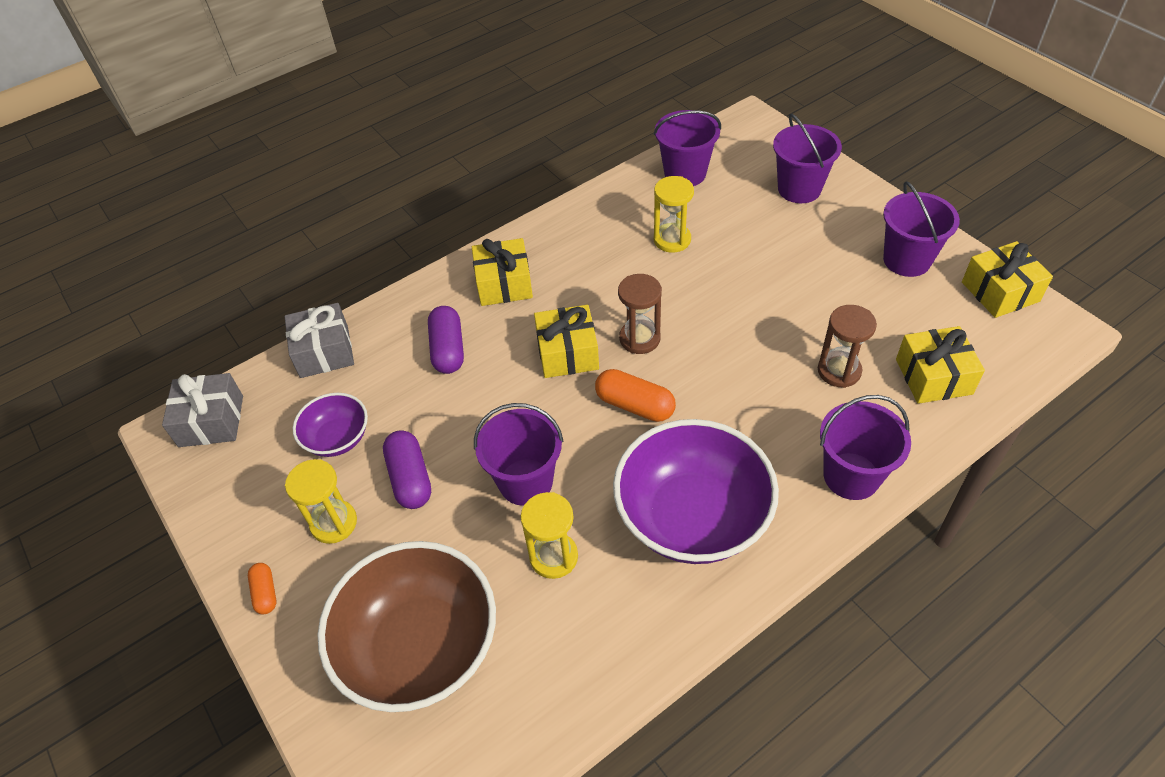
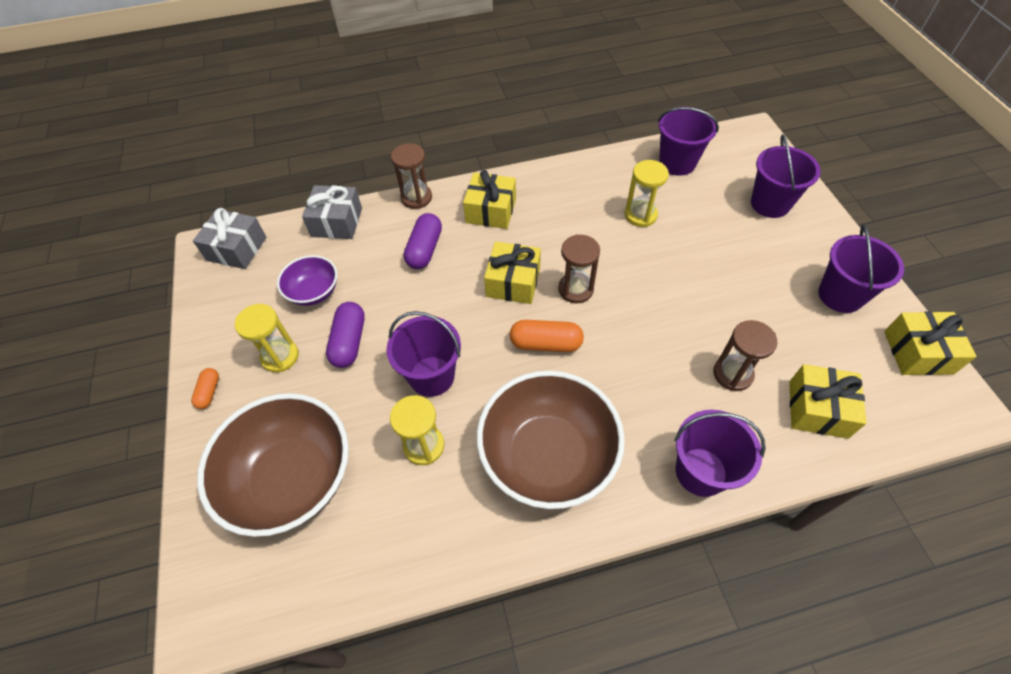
camera: 20 degrees right, 5 degrees up
orange capsule [595,369,676,422] -> orange capsule turned 45 degrees counterclockwise [510,320,584,352]
purple bowl [613,419,779,564] -> brown bowl [477,371,625,509]
none -> brown hourglass [391,143,432,209]

